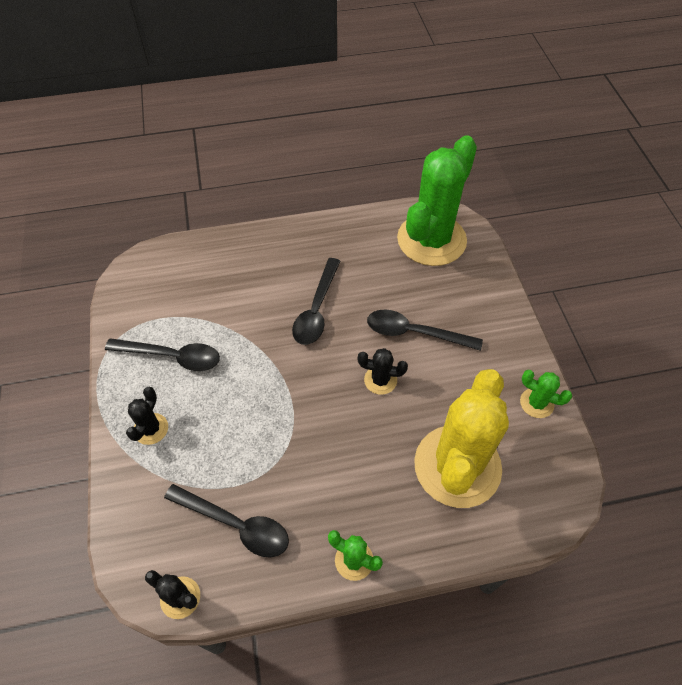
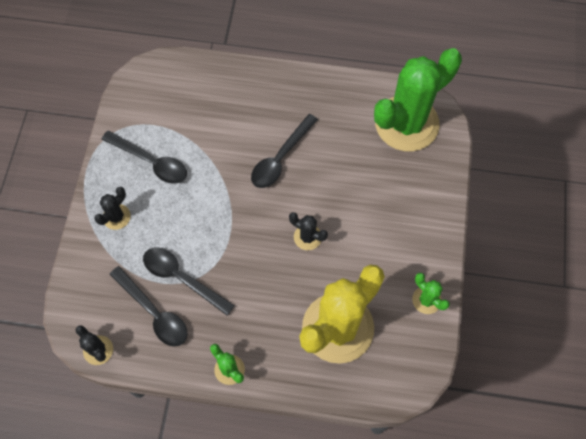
camera: 20 degrees right, 10 degrees up
black spoon [367,310,483,351] -> black spoon moved to [143,247,235,316]

